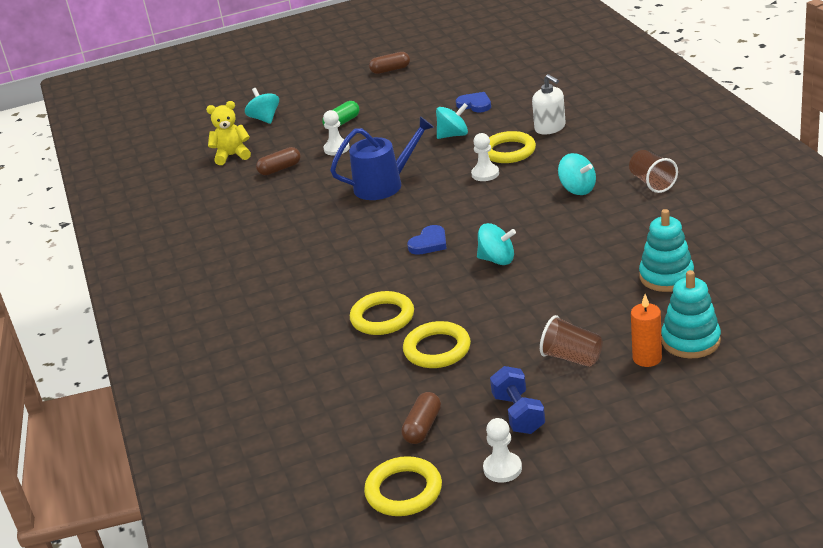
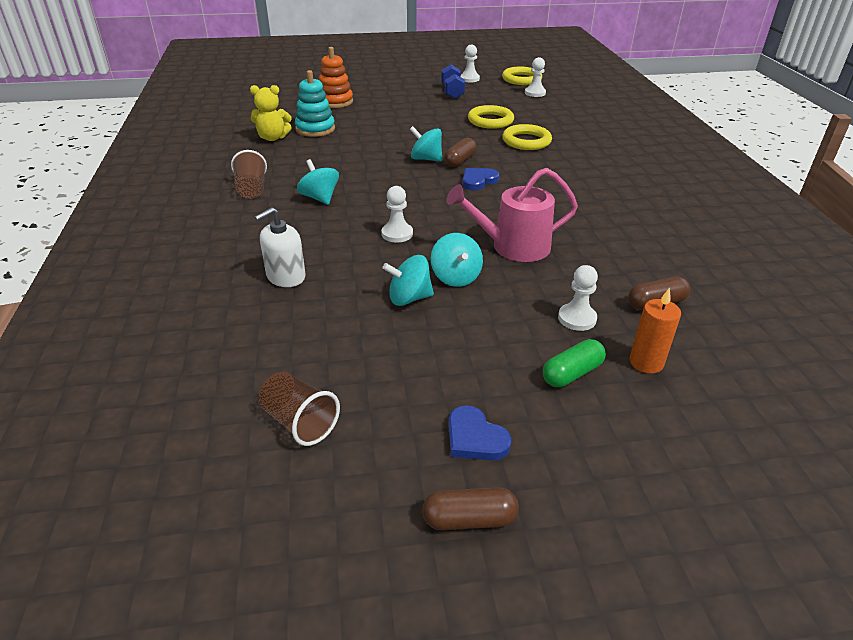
camera: 175 degrees left, 5 degrees up
yellow teddy bear [206,101,251,165] -> yellow teddy bear moved to [250,85,292,141]
turquoise spinning top [245,88,279,124] -> turquoise spinning top moved to [431,233,483,287]
blue watering can [330,116,434,200] -> pink watering can [446,168,578,262]
brown capsule [401,392,441,444] -> brown capsule moved to [444,138,476,167]
blue heart [456,92,491,113] -> blue heart moved to [448,405,512,460]
yellow ring [488,131,536,163] -> none
white soap dispenser [532,74,566,135] -> white soap dispenser turned 105 degrees counterclockwise [255,207,306,287]
brown cup [540,315,603,367] -> brown cup moved to [258,372,340,446]
orange candle [631,294,662,367] -> orange candle moved to [630,288,681,374]
turquoise stacking toy [661,270,721,359] -> orange stacking toy [319,47,353,108]
none -> white pawn [525,57,546,97]

